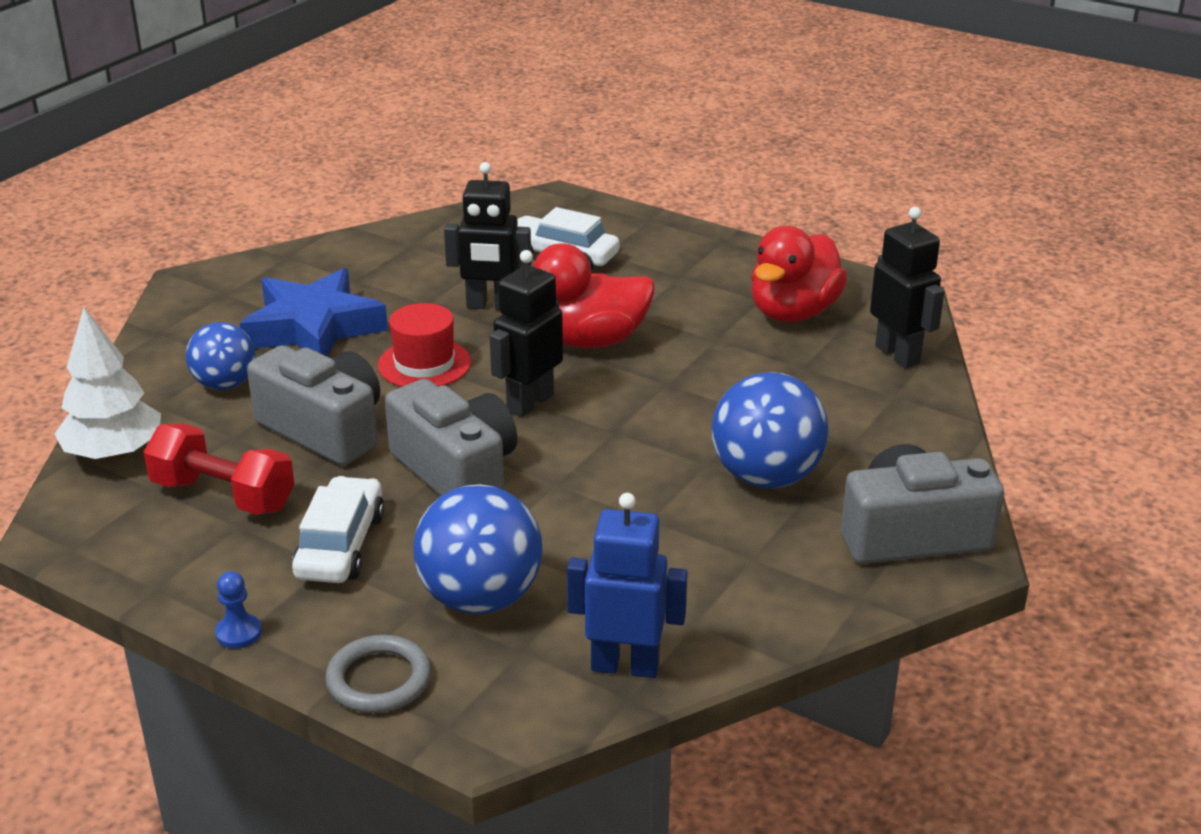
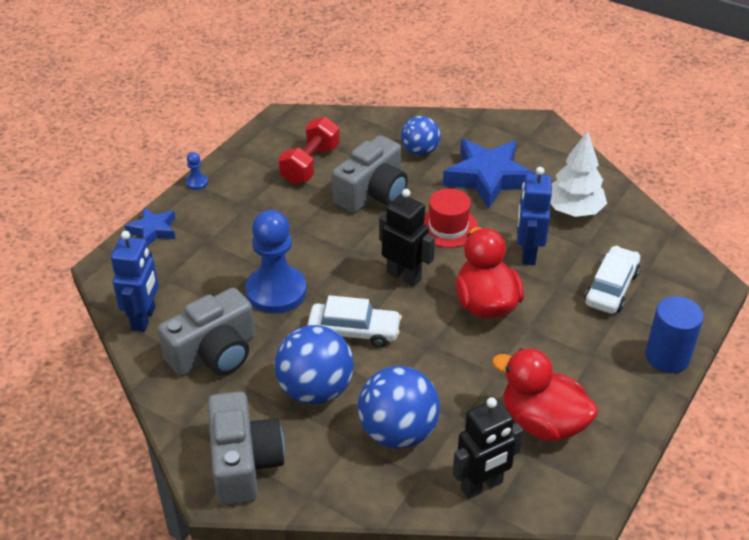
camera: 90 degrees right, 10 degrees up
white tree [55,307,161,461] -> white tree moved to [550,131,607,217]
white car [292,476,384,583] -> white car moved to [307,295,402,348]
grey ring [325,635,431,713] -> blue star [125,207,175,246]
grey camera [385,379,517,496] -> grey camera moved to [158,288,255,376]
blue ball [413,484,543,614] -> blue ball moved to [358,366,440,449]
black robot [444,162,531,310] -> blue robot [517,167,552,265]
none -> blue pawn [246,210,307,313]
none -> blue cylinder [645,296,703,373]

